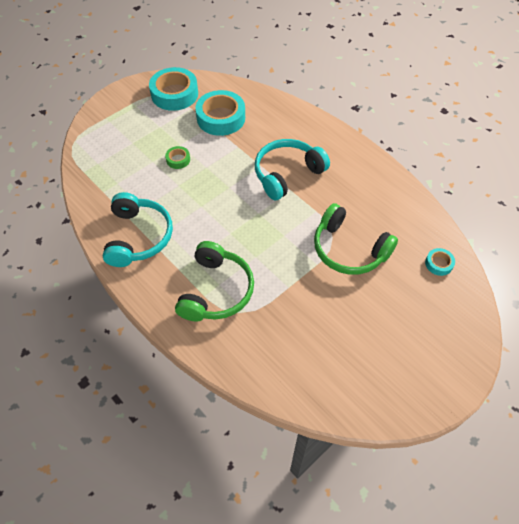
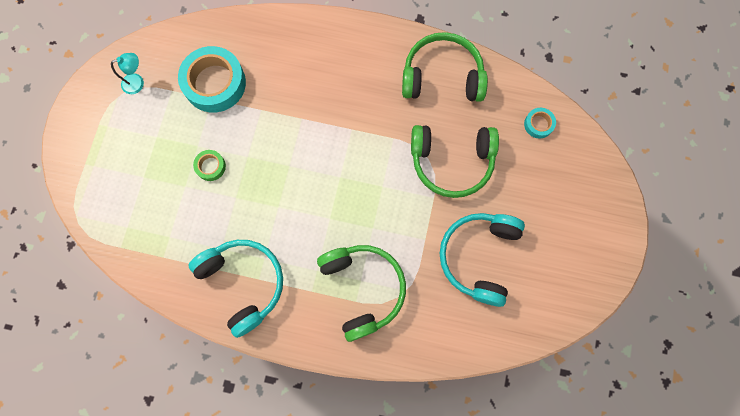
camera: 35 degrees left, 20 degrees up
turquoise tape [149,67,198,111] -> turquoise lamp [111,53,144,94]
turquoise headphones [255,139,330,200] -> turquoise headphones moved to [440,213,525,307]
none -> green headphones [402,32,488,102]

